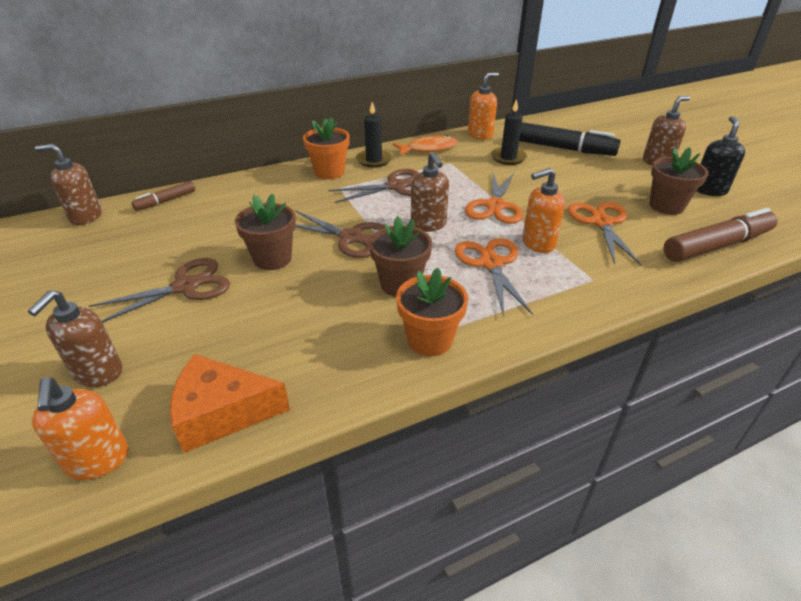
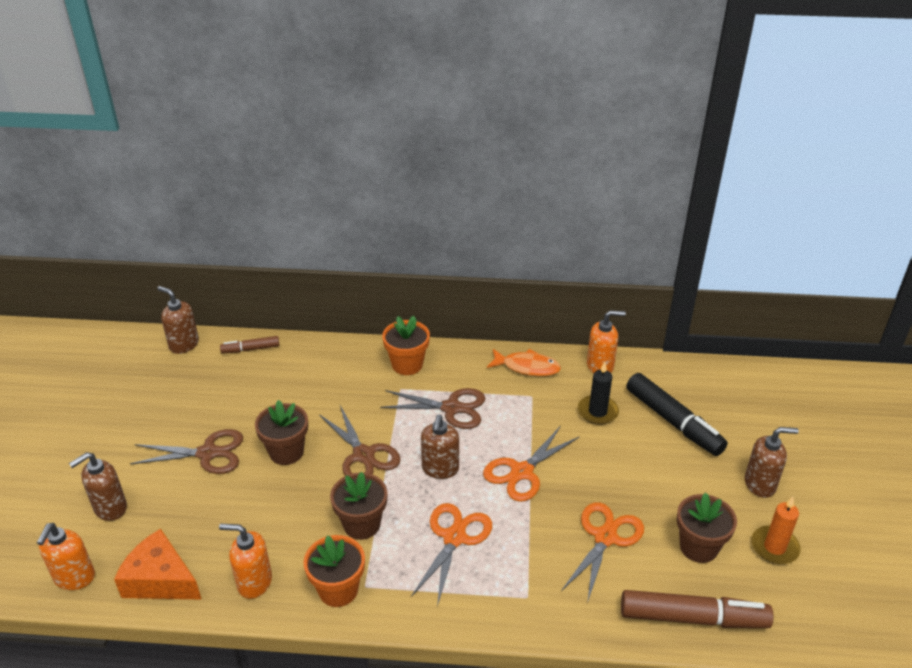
camera: 30 degrees right, 0 degrees up
black candle [356,102,392,168] -> none
orange soap dispenser [522,168,565,253] -> orange soap dispenser moved to [219,524,272,599]
black soap dispenser [697,116,745,196] -> orange candle [751,497,801,564]

